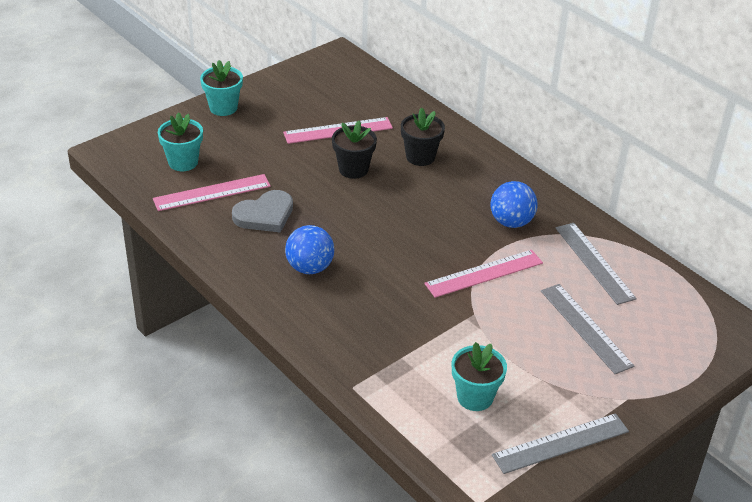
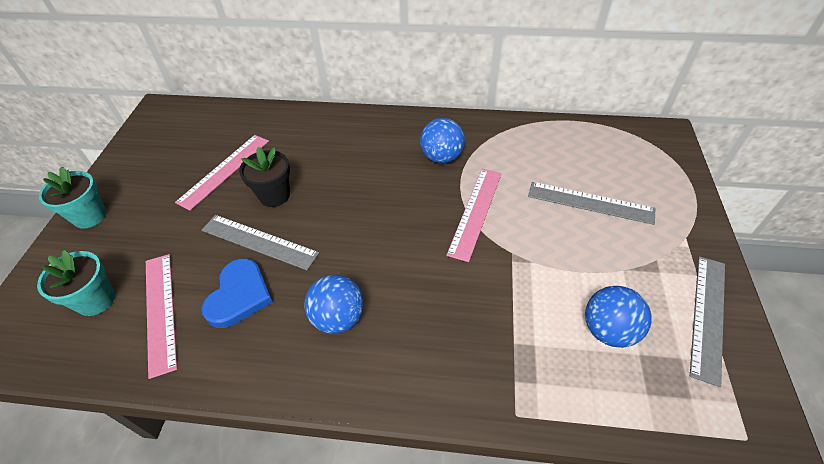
camera: 40 degrees left, 10 degrees up
pink ruler [153,174,271,211] -> pink ruler turned 45 degrees counterclockwise [146,254,177,379]
grey heart [232,190,293,233] -> blue heart [202,258,273,328]
black flower pot [401,108,445,166] -> none
turquoise flower pot [452,342,507,411] -> blue ball [585,286,651,348]
grey ruler [556,223,637,305] -> grey ruler moved to [202,215,319,270]

